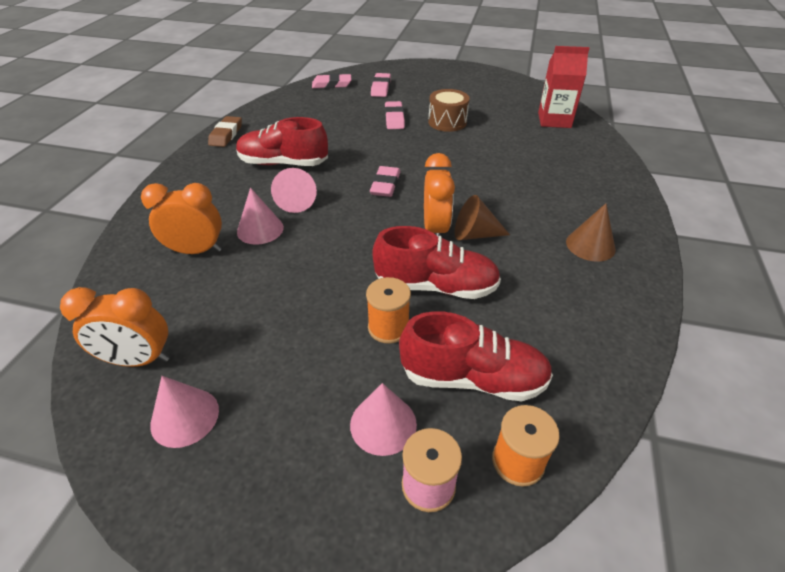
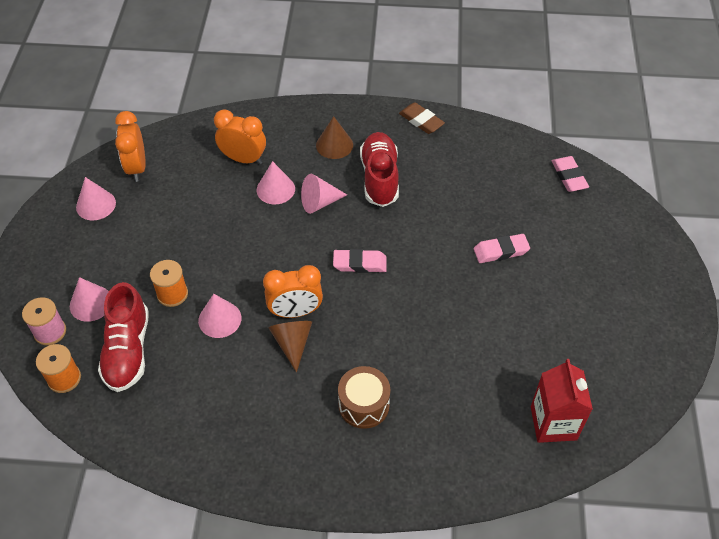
camera: 80 degrees right, 10 degrees up
orange clock [141,183,222,254] -> orange clock turned 60 degrees counterclockwise [214,109,266,165]
brown eraser [208,116,242,147] -> brown eraser turned 45 degrees clockwise [399,102,445,134]
pink eraser [371,73,391,97] -> none
red shoe [372,226,501,299] -> pink cone [198,294,242,338]
brown drum [428,89,470,132] -> brown drum moved to [338,366,390,429]
brown cone [566,203,616,262] -> brown cone moved to [316,116,353,159]

